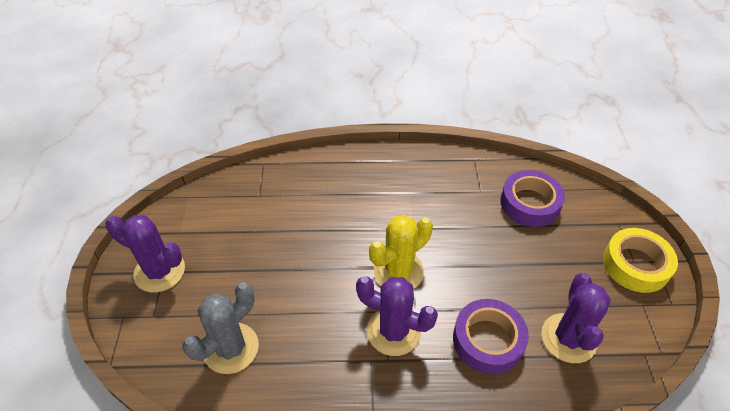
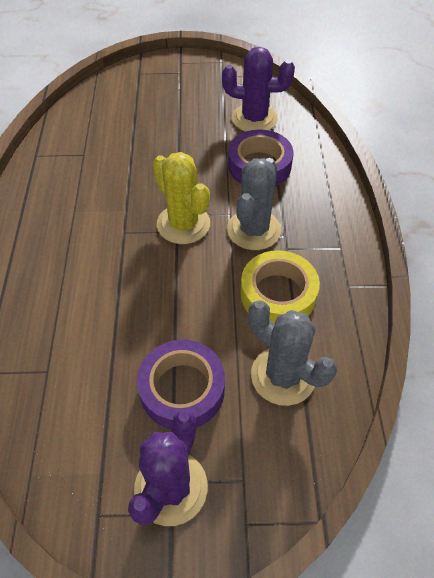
camera: 90 degrees left, 5 degrees up
purple cactus [356,276,438,356] -> grey cactus [227,158,281,250]
purple tape [500,170,565,227] -> purple tape moved to [137,340,225,430]
yellow tape [603,228,678,293] -> yellow tape moved to [240,250,320,324]

